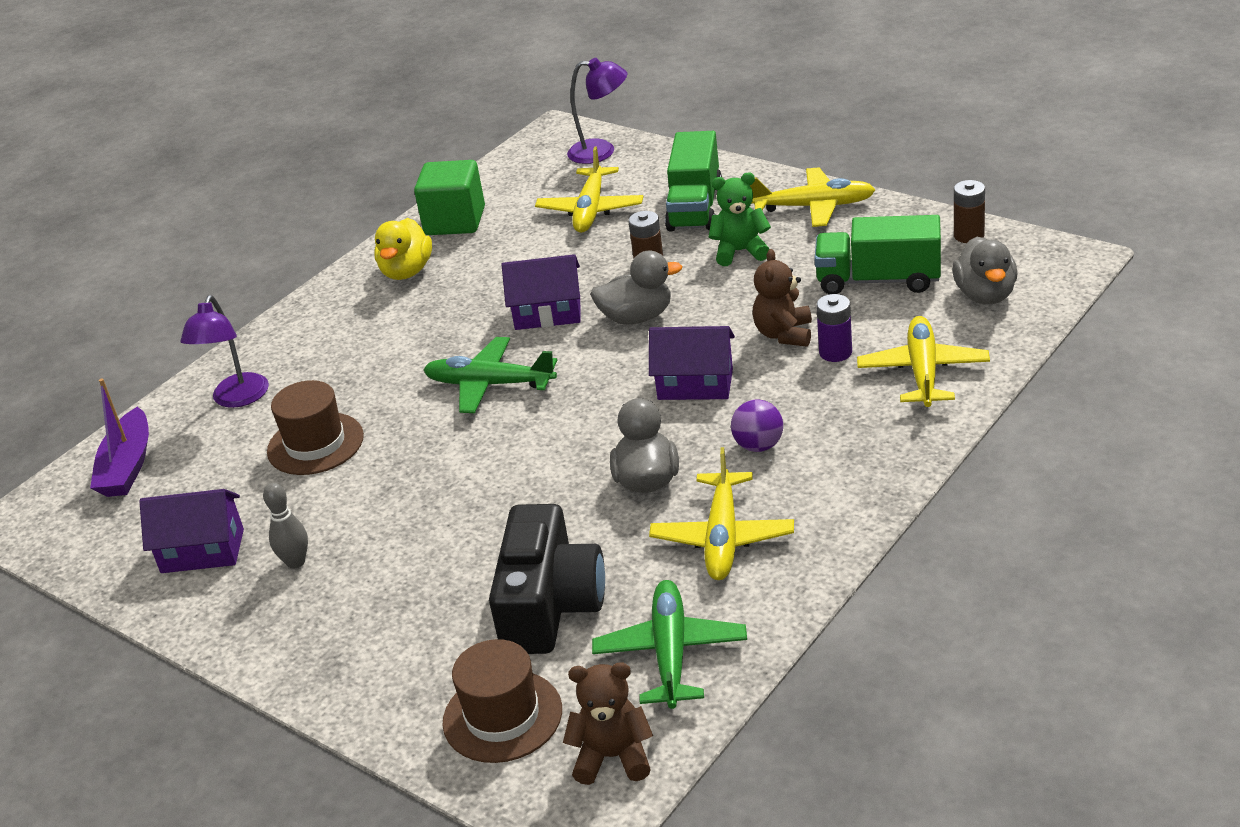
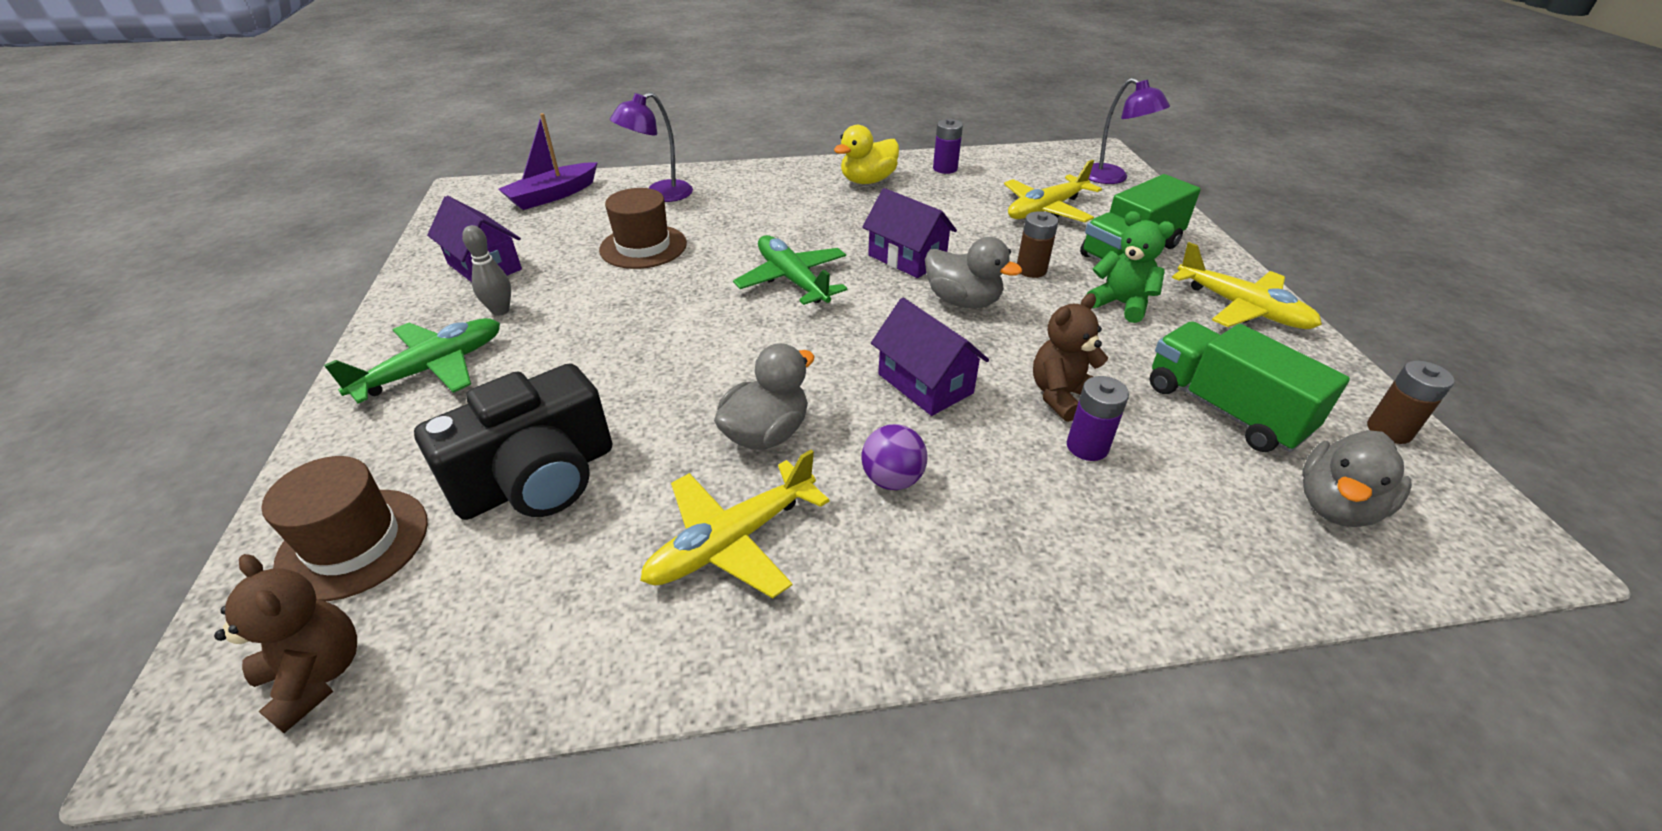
camera: 40 degrees right, 5 degrees up
green cube [414,160,485,235] -> purple battery [933,119,963,174]
green plane [592,580,747,709] -> green plane moved to [324,318,500,403]
yellow plane [857,316,990,407] -> none

